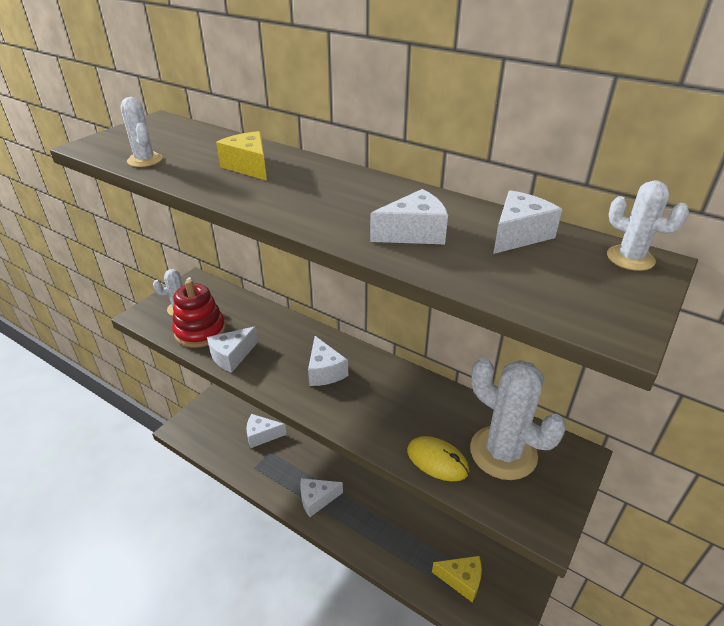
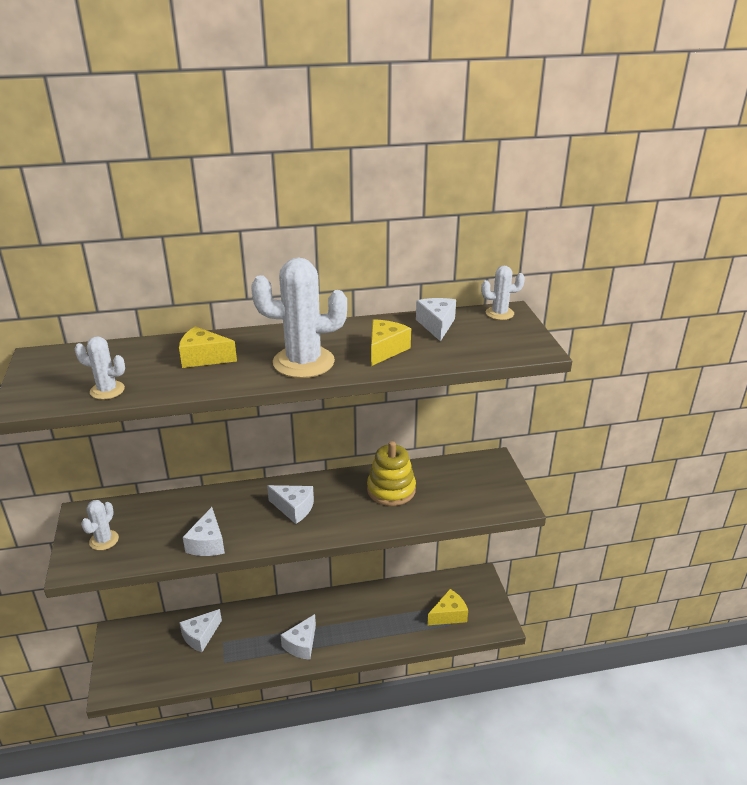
camera: 45 degrees left, 5 degrees down
red stacking toy [172,280,226,348] -> none
white cheese [370,189,448,244] -> yellow cheese [371,319,411,366]
yellow mouse [407,436,469,481] -> none
white cactus [470,358,566,480] -> white cactus moved to [251,257,347,378]
none -> yellow stacking toy [367,441,416,506]

